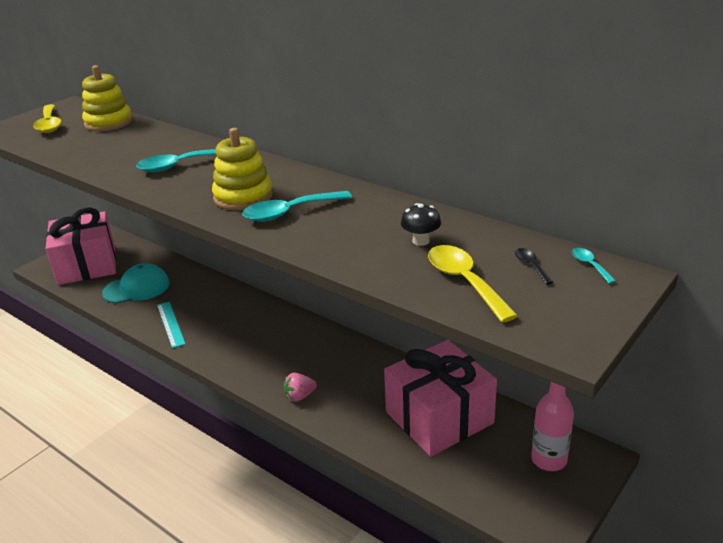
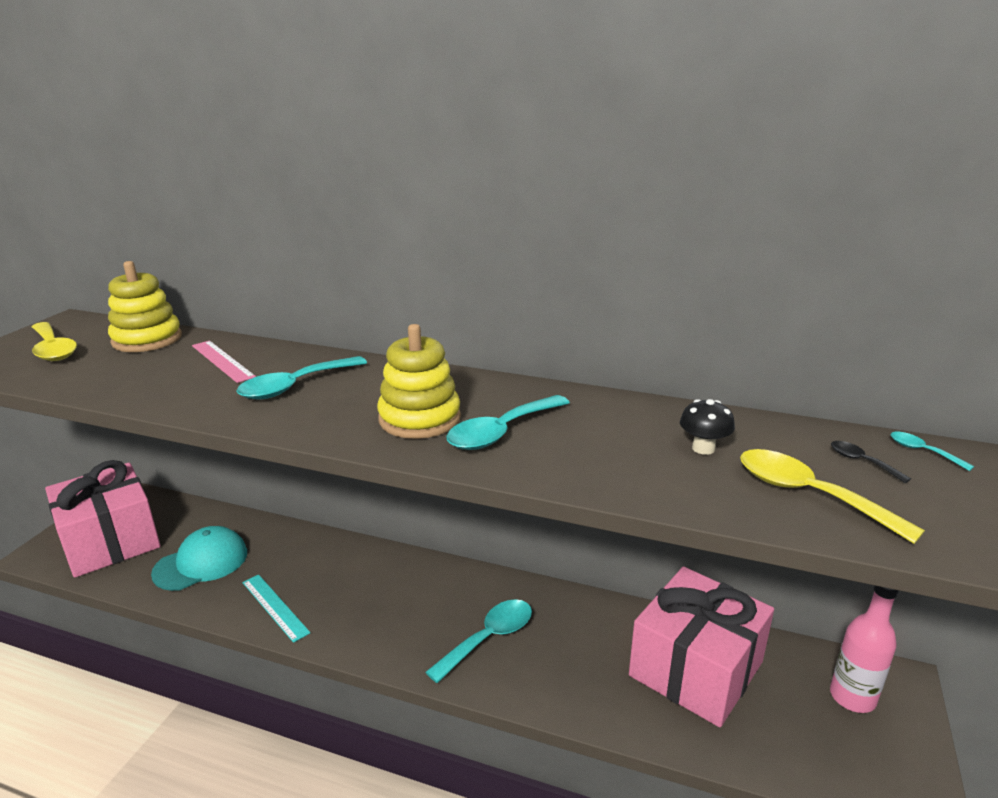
camera: 20 degrees left, 5 degrees down
pink strawberry [284,373,317,402] -> none
none -> pink ruler [192,341,256,383]
none -> turquoise spoon [426,599,532,683]

